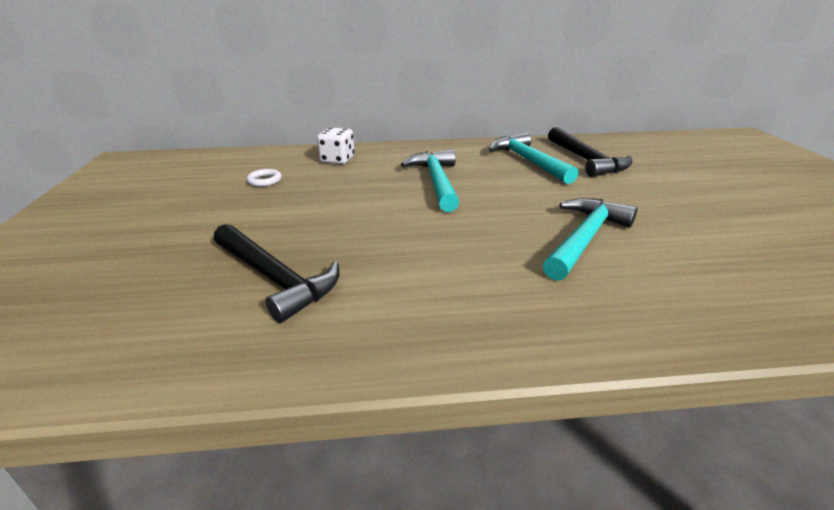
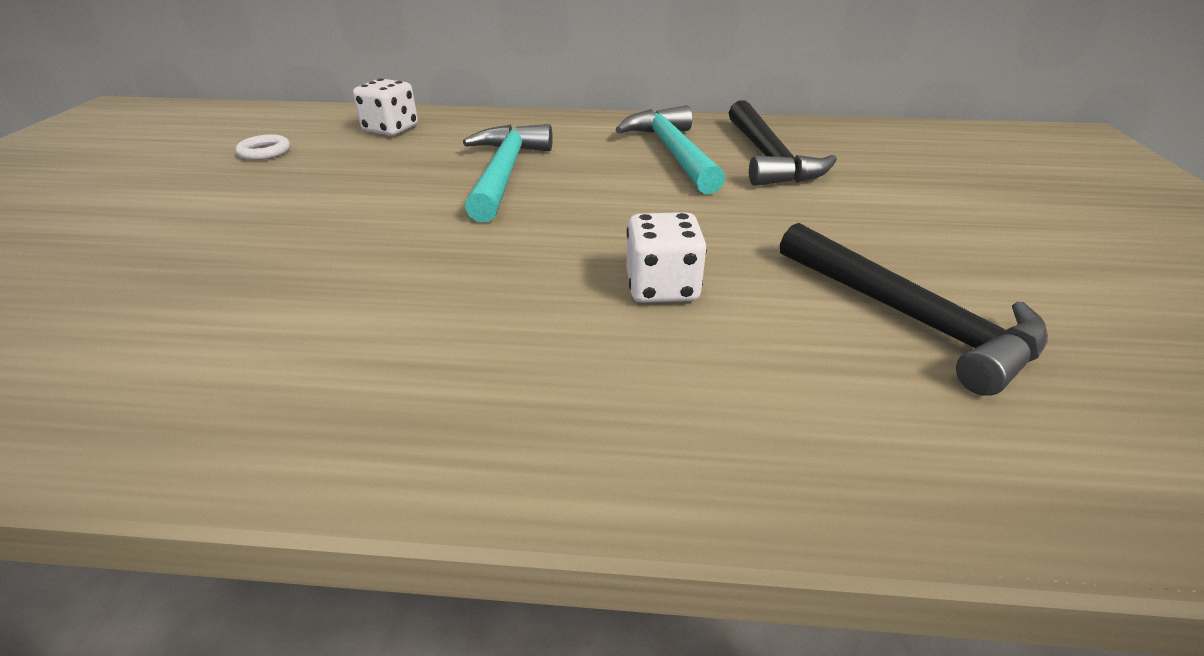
camera: 10 degrees right, 5 degrees up
black hammer [214,224,340,323] -> black hammer moved to [780,223,1048,396]
turquoise hammer [543,198,637,281] -> white dice [627,212,707,303]

